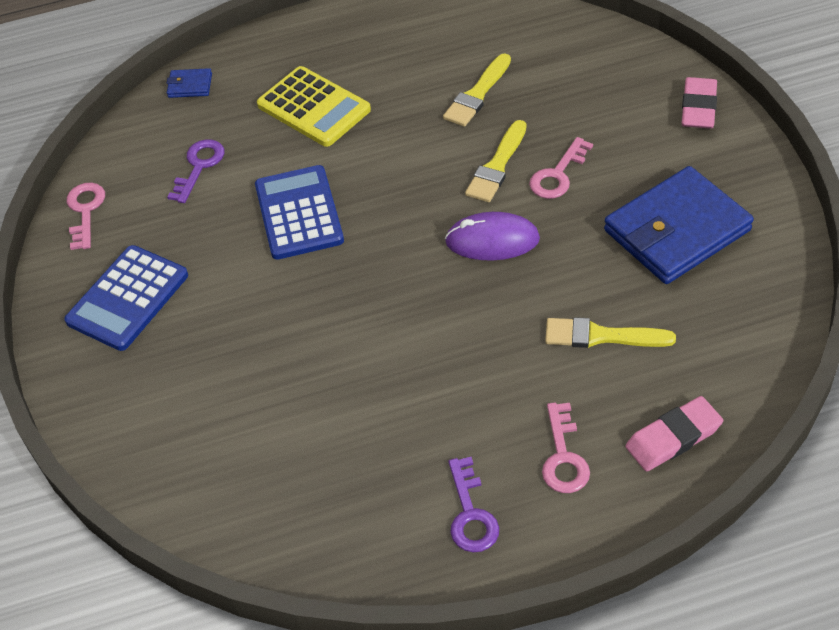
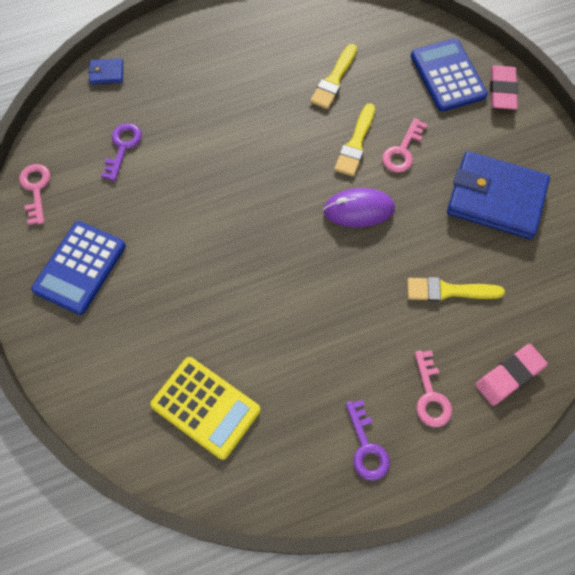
camera: 10 degrees left, 15 degrees up
blue calculator [255,165,344,260] -> blue calculator moved to [411,38,488,112]
yellow calculator [257,66,371,147] -> yellow calculator moved to [150,357,261,460]
blue wallet [604,166,754,284] -> blue wallet turned 60 degrees clockwise [447,151,550,239]

